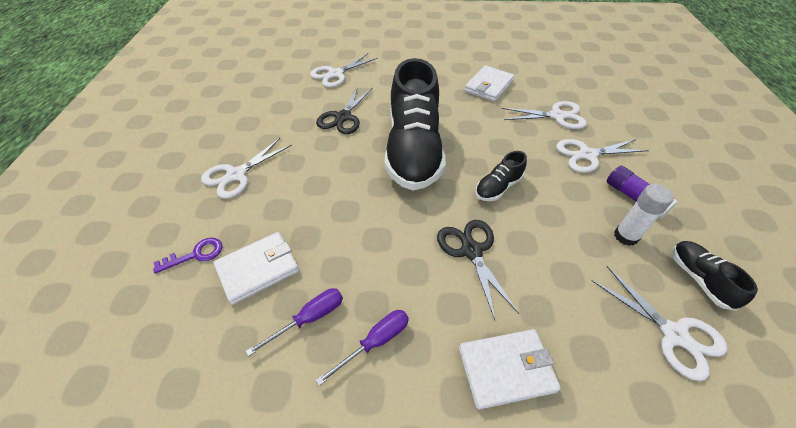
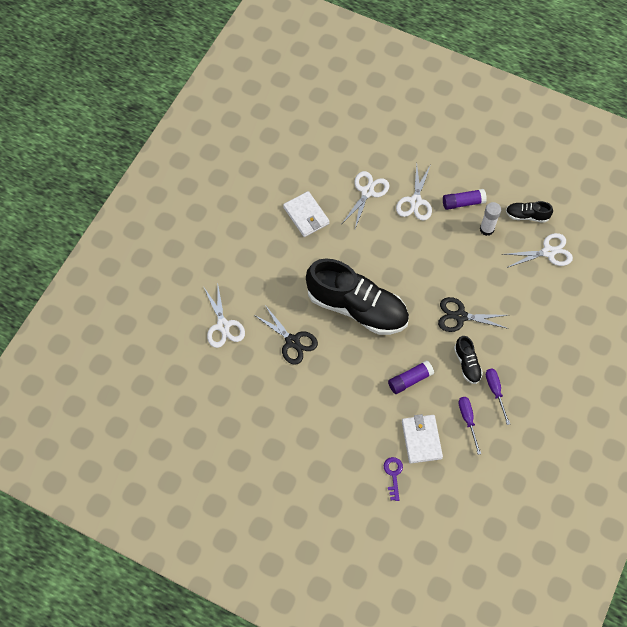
camera: 65 degrees left, 15 degrees up
white scissors [201,138,292,199] -> none
white wallet [459,329,561,410] -> none
black shoe [475,151,527,201] -> black shoe moved to [454,336,483,384]
none -> purple glue stick [388,360,434,394]

